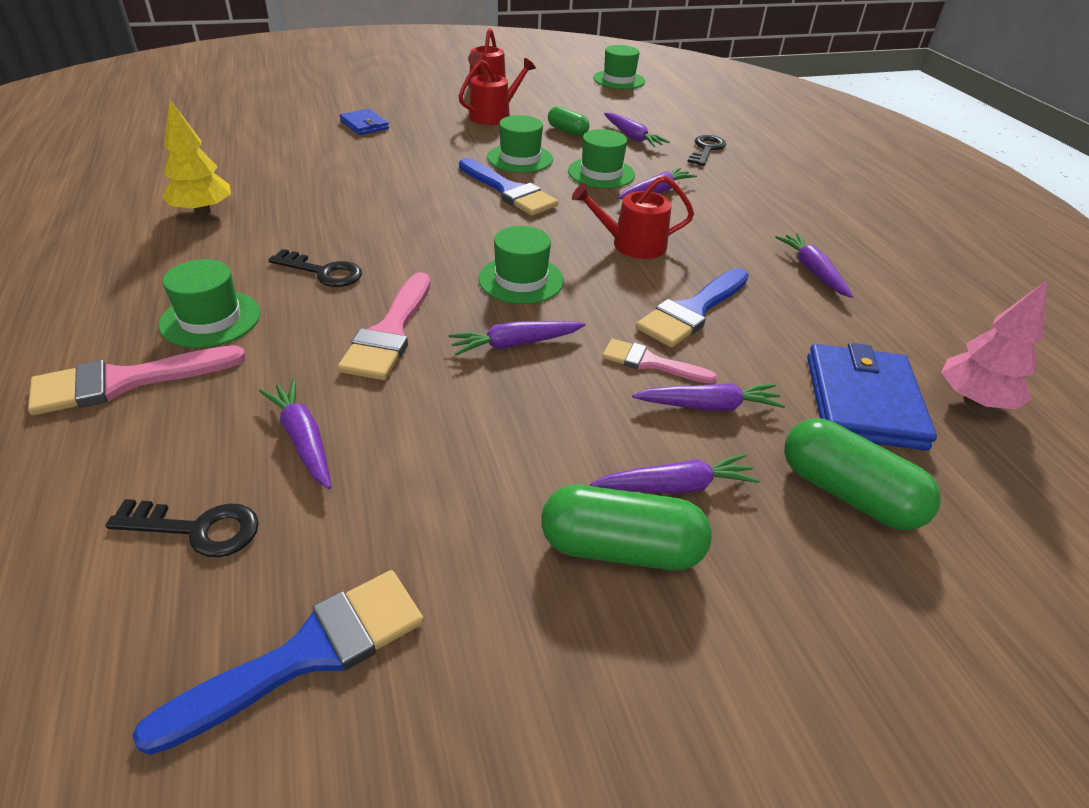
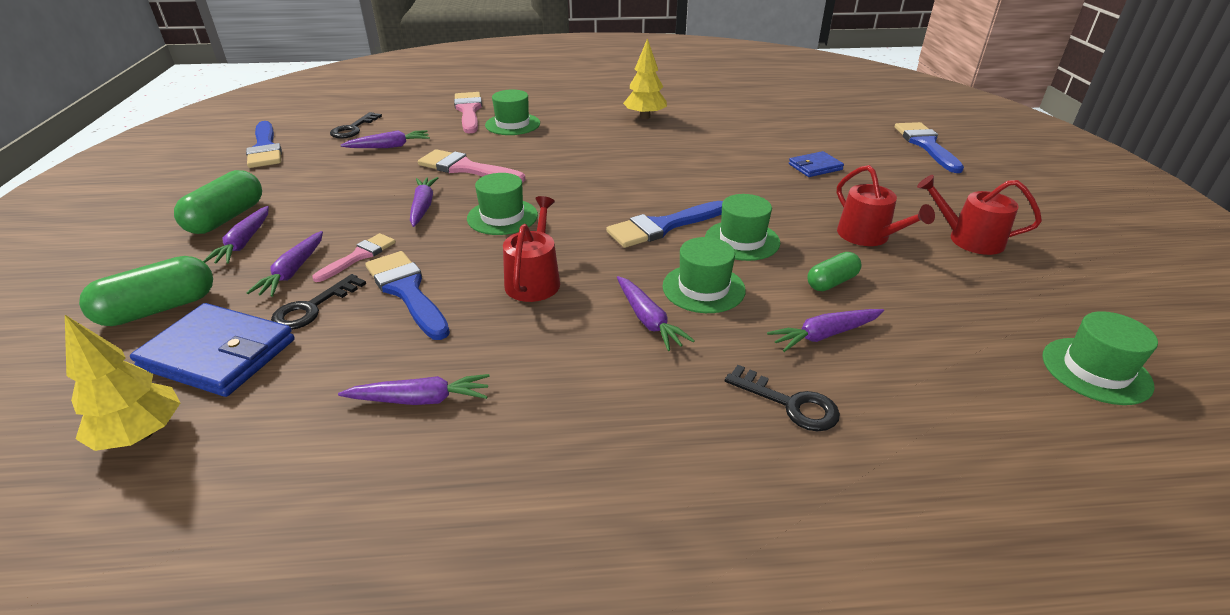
camera: 105 degrees right, 5 degrees down
black key [269,249,362,287] -> black key moved to [271,274,366,330]
pink tree [941,280,1047,409] -> yellow tree [65,315,180,451]
none -> blue brush [895,122,964,173]

